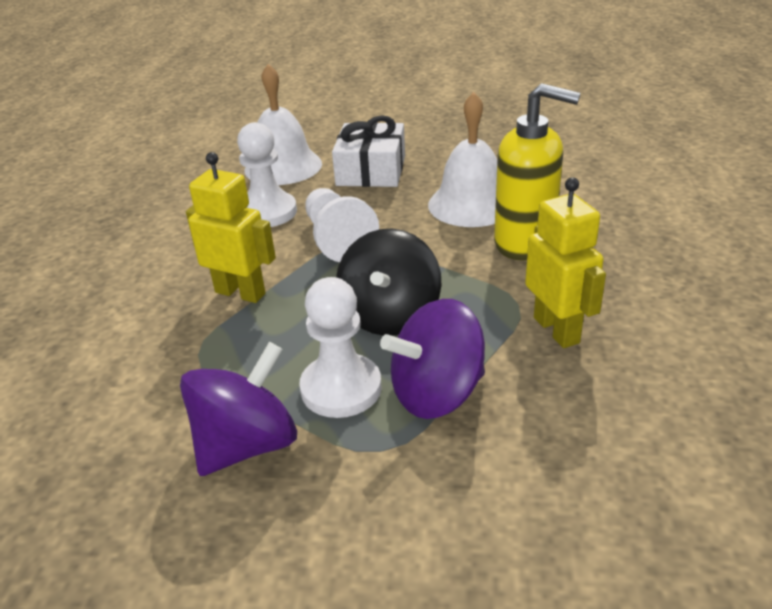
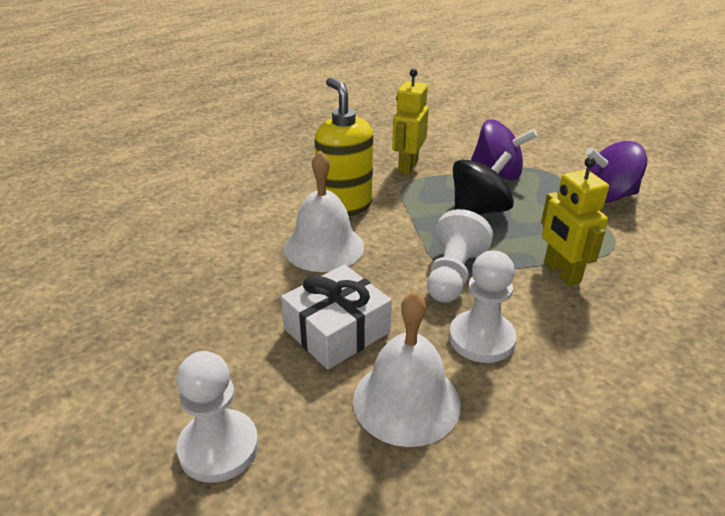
camera: 140 degrees left, 0 degrees up
white pawn [299,277,382,418] -> white pawn moved to [177,351,259,483]

